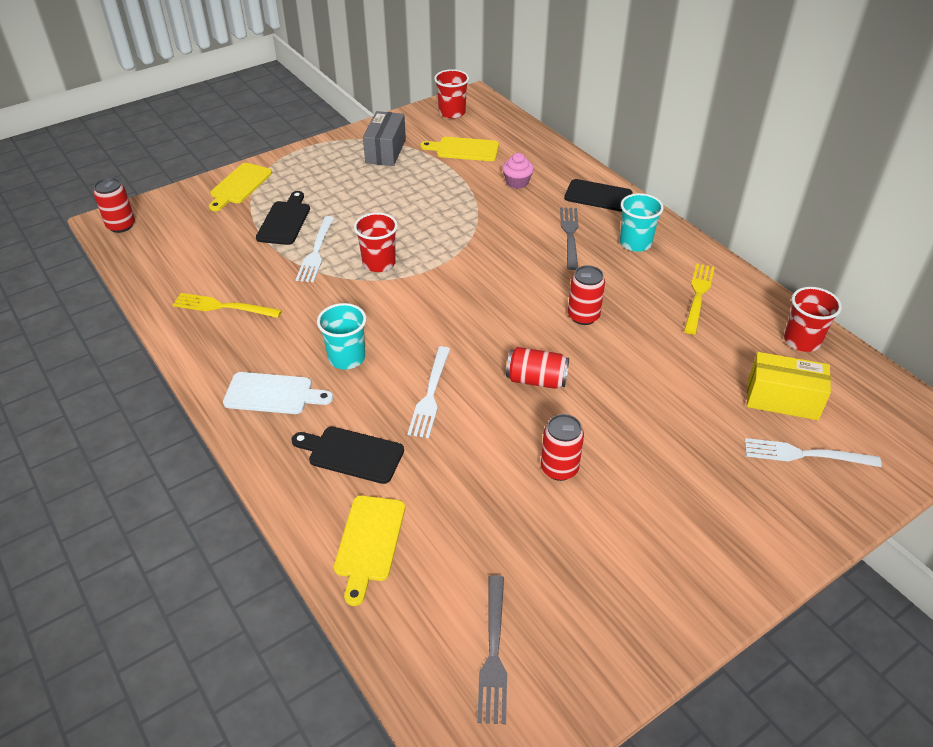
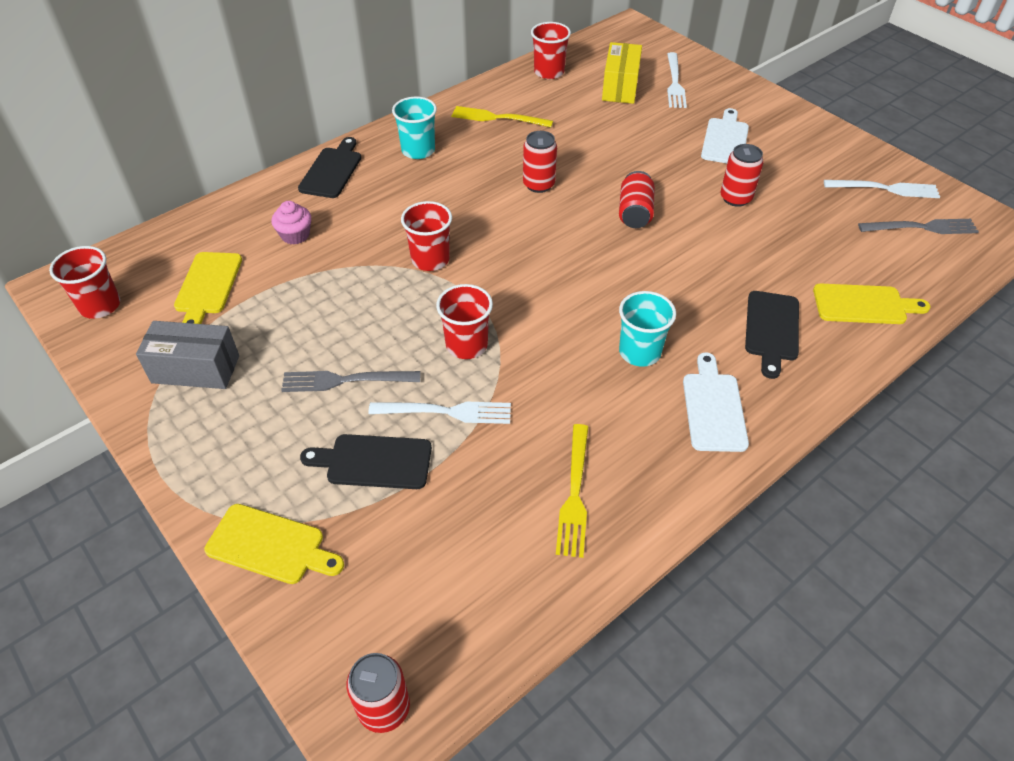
camera: 95 degrees left, 5 degrees up
white fork [408,346,450,438] -> white fork moved to [824,180,940,198]
grey fork [560,207,579,270] -> grey fork moved to [281,371,420,392]
none -> red cup [401,201,452,271]
none -> white cutting board [701,108,749,163]

